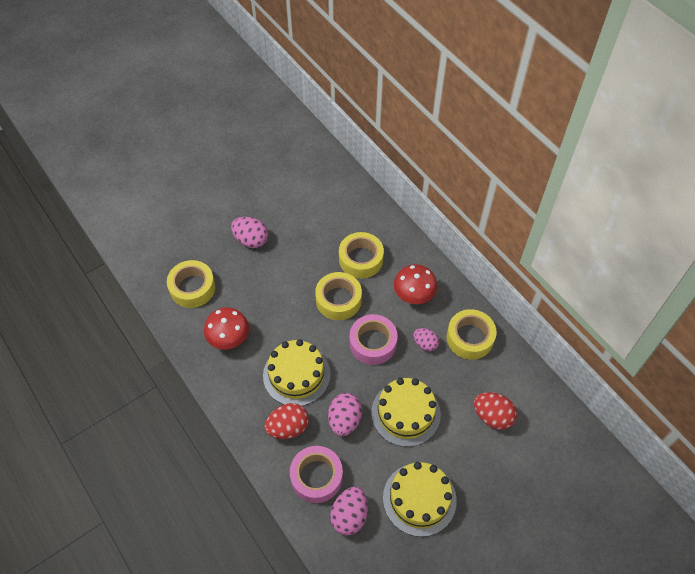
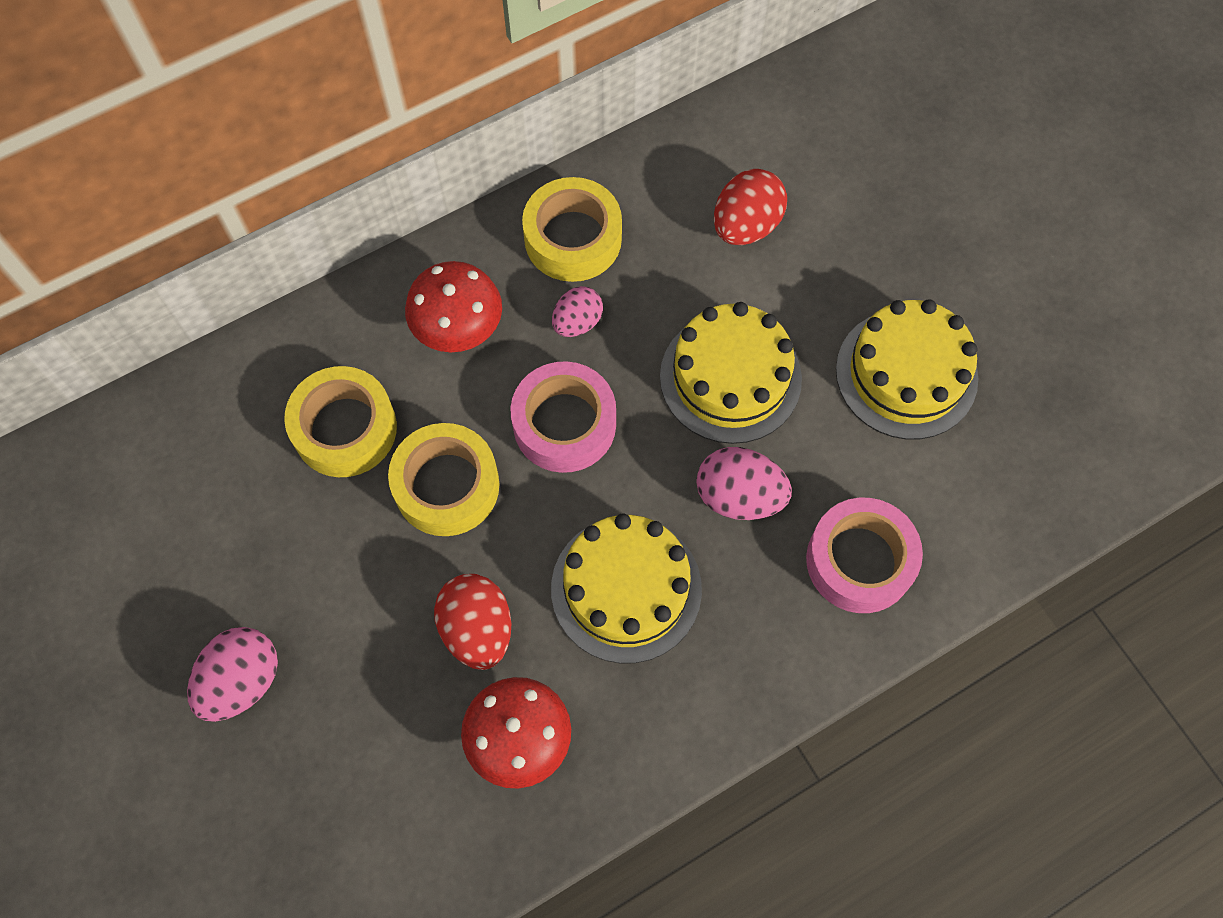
camera: 85 degrees left, 10 degrees up
yellow tape [167,260,216,308] -> none
red egg [264,403,309,439] -> red egg moved to [434,574,511,670]
pink egg [330,487,368,535] -> none

